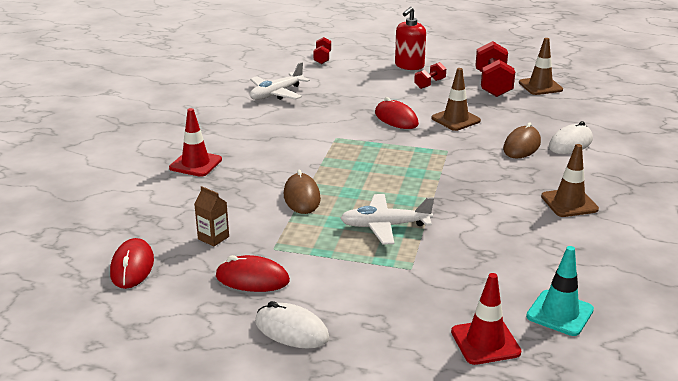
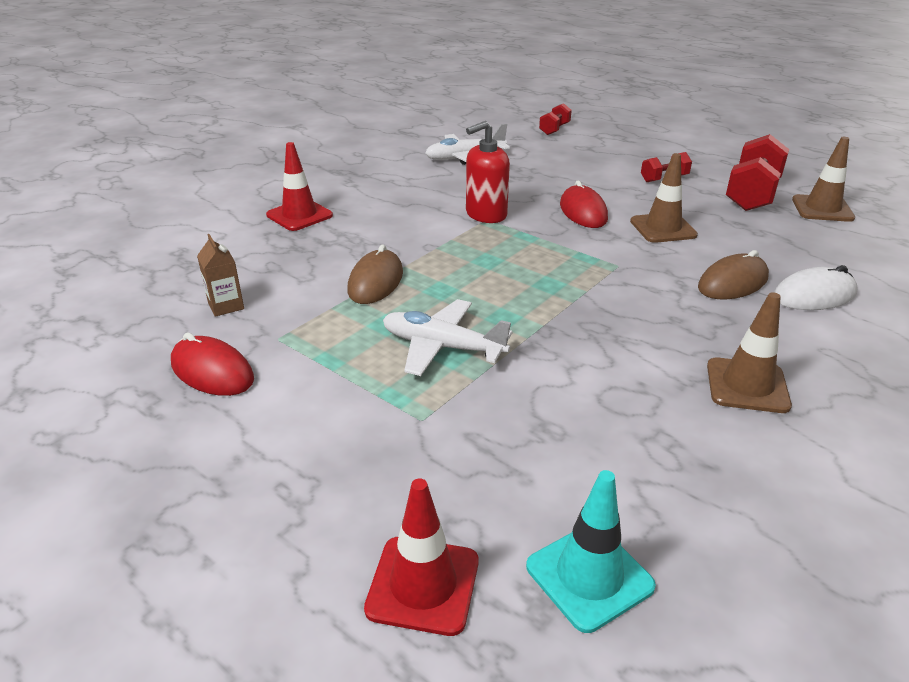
camera: 25 degrees right, 5 degrees up
red mouse [110,238,154,289] -> none
white mouse [255,301,329,349] -> none
red soap dispenser [395,7,426,70] -> red soap dispenser moved to [466,121,510,223]

